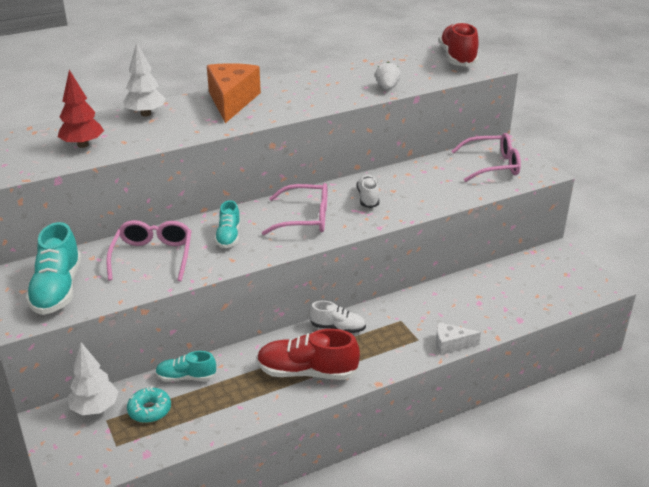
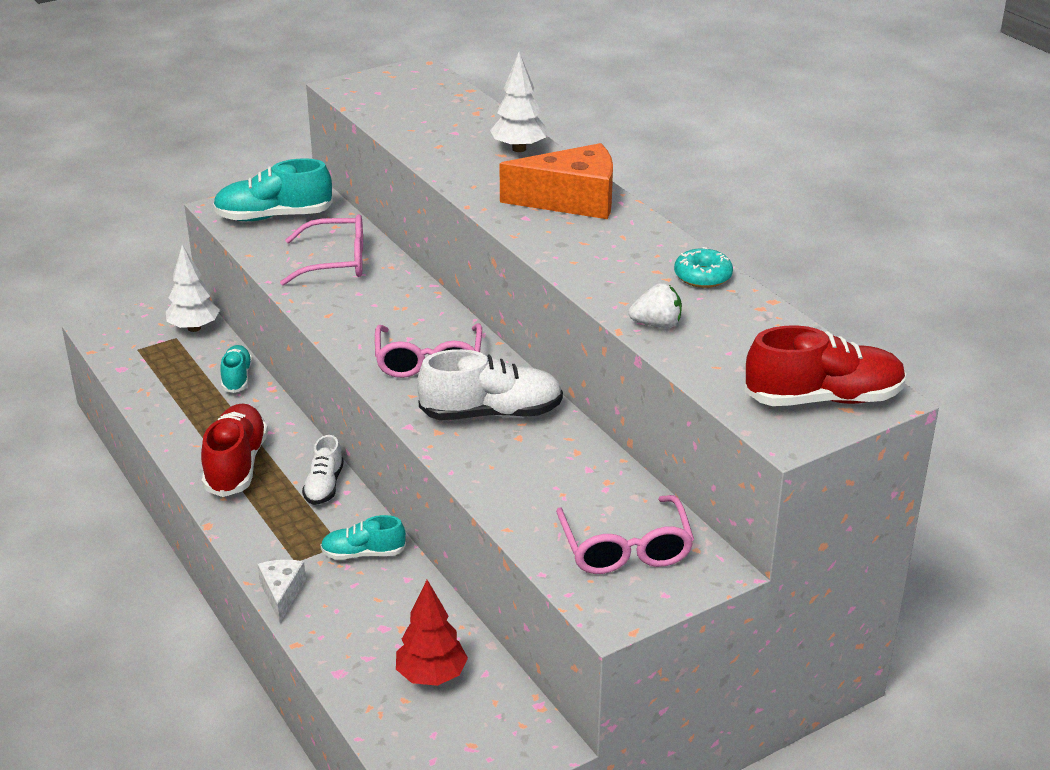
camera: 85 degrees right, 0 degrees up
red tree [58,70,104,148] -> red tree moved to [396,580,468,686]
turquoise donut [127,386,171,423] -> turquoise donut moved to [674,247,733,288]
turquoise shoe [215,200,240,248] -> turquoise shoe moved to [321,515,406,560]
white shoe [357,175,379,208] -> white shoe [417,349,563,420], size x1.69

